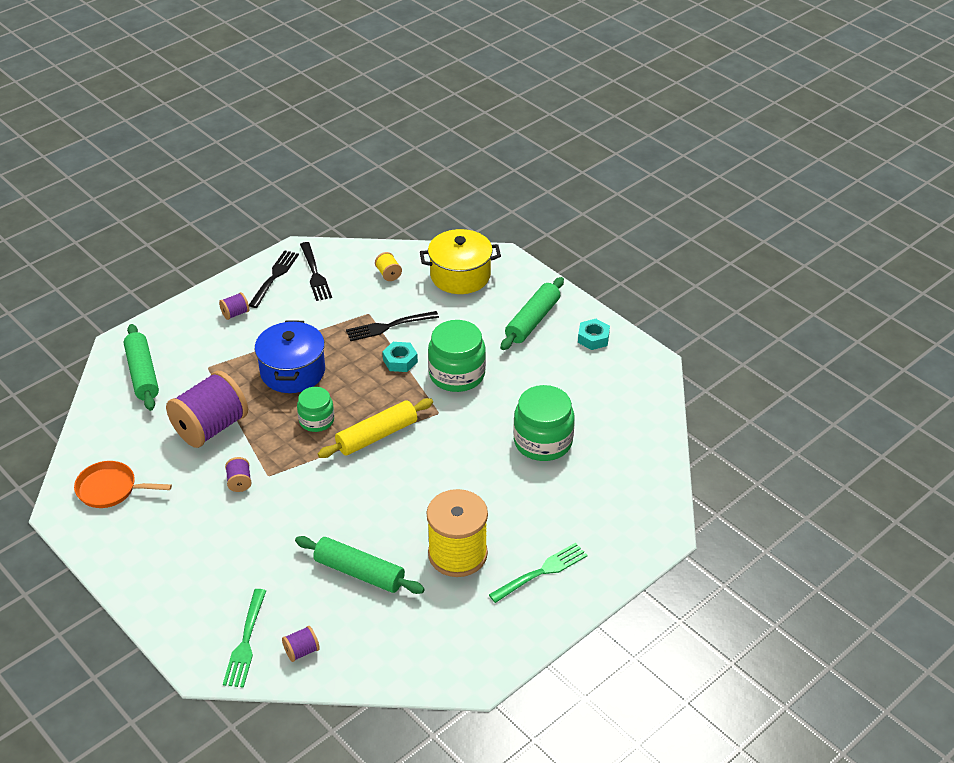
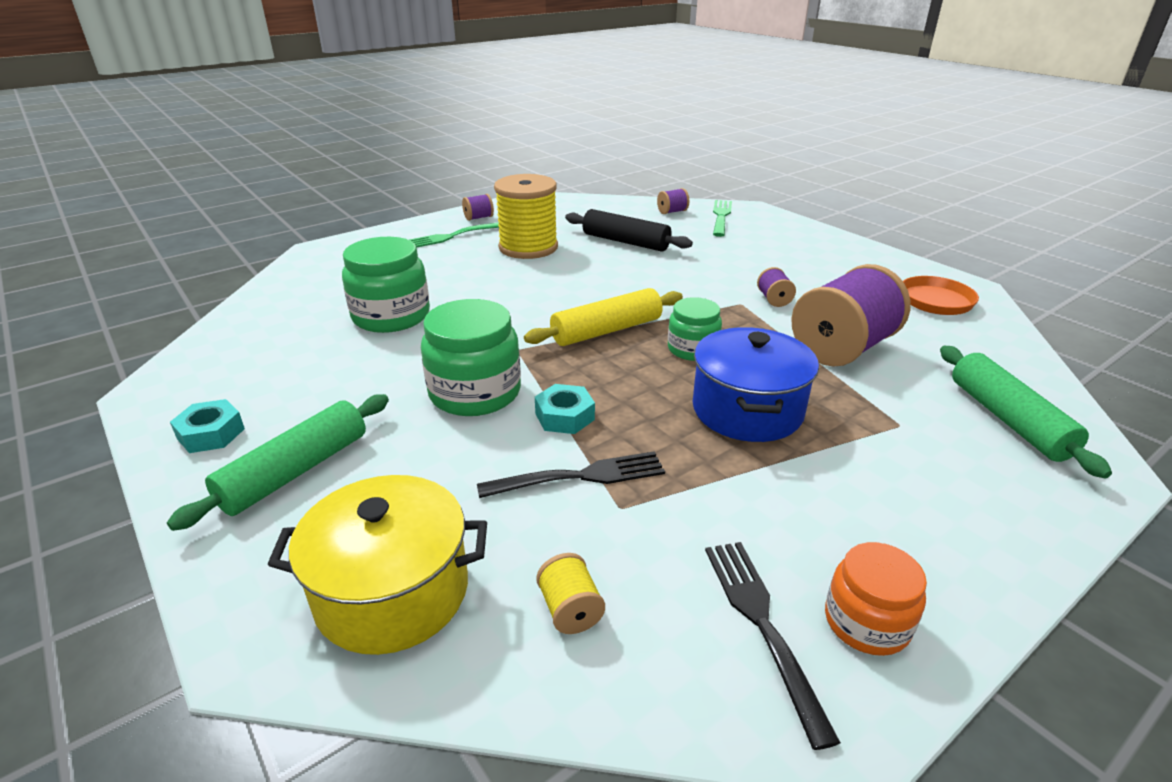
camera: 175 degrees left, 10 degrees down
purple spool [219,292,249,320] -> purple spool moved to [462,194,494,221]
black fork [249,250,299,308] -> orange jar [825,542,927,656]
green rolling pin [295,536,425,594] -> black rolling pin [565,209,693,252]

